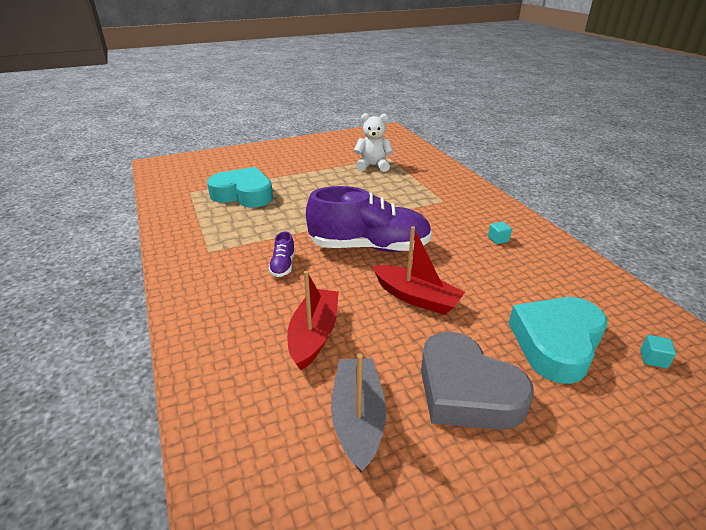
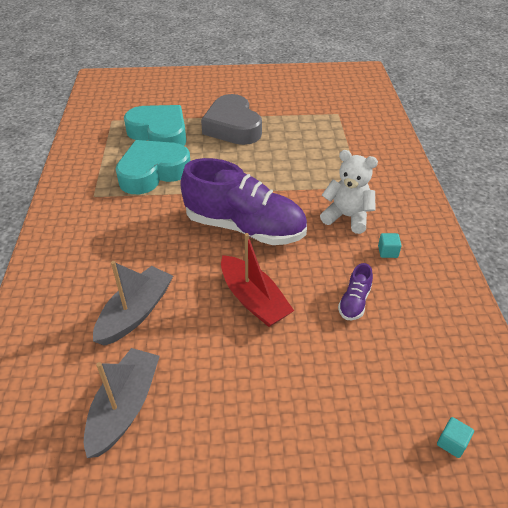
camera: 20 degrees right, 10 degrees up
purple shoe [268,231,295,277] -> purple shoe moved to [338,263,373,320]
red boat [287,271,339,370] -> grey boat [93,261,173,346]
white teddy bear [354,113,393,172] -> white teddy bear moved to [320,150,378,234]
grey heart [421,332,534,430] -> grey heart moved to [201,94,262,145]
turquoise heart [509,297,607,384] -> turquoise heart moved to [116,140,191,194]

